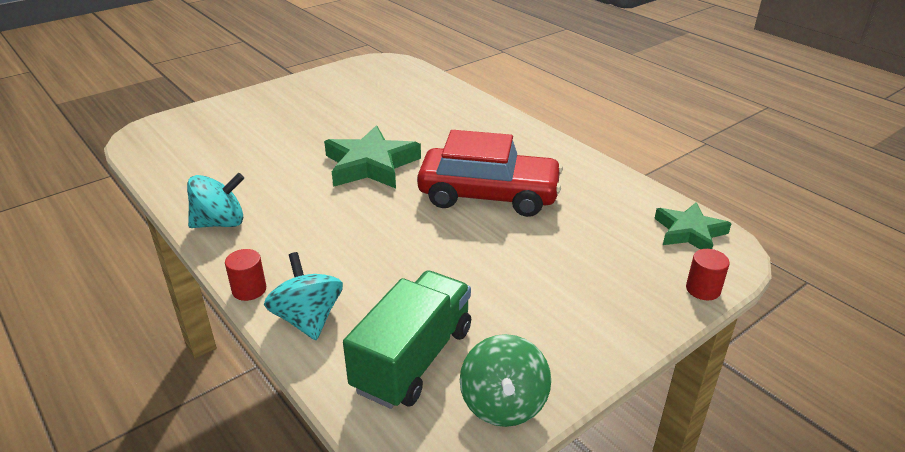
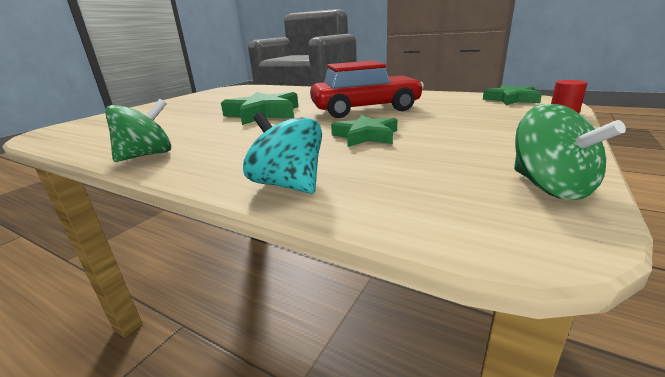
camera: 20 degrees left, 10 degrees down
turquoise spinning top [187,173,244,228] -> green spinning top [105,99,171,162]
red cylinder [225,249,266,301] -> none
green truck [343,270,471,409] -> none
none -> green star [331,115,397,147]

